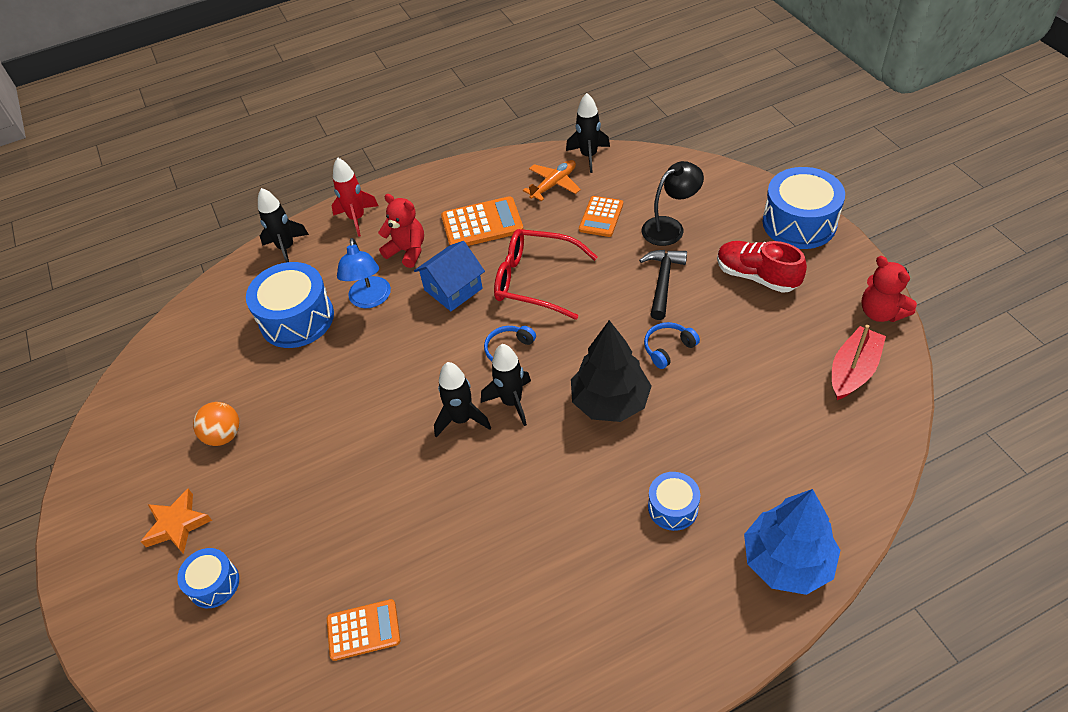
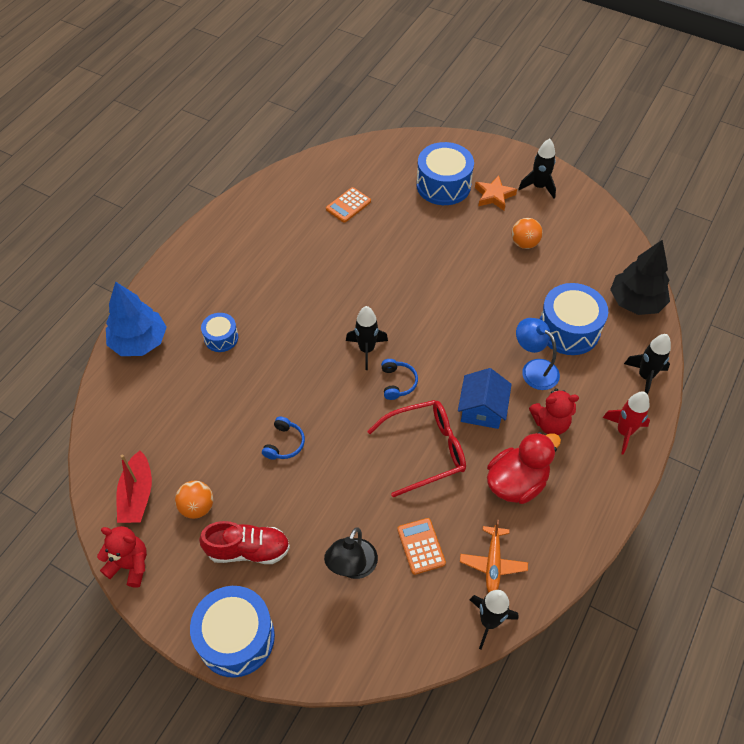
camera: 140 degrees right, 5 degrees up
blue drum [177,548,239,608] -> blue drum [416,142,474,205], size x1.83
black rocket [434,362,491,438] -> black rocket moved to [518,139,556,199]
orange calculator [441,196,524,246] -> red duck [487,432,561,504]
black tree [571,320,652,422] -> black tree moved to [610,240,670,315]
black hammer [639,250,687,320] -> none
none -> orange ball [175,481,214,519]

